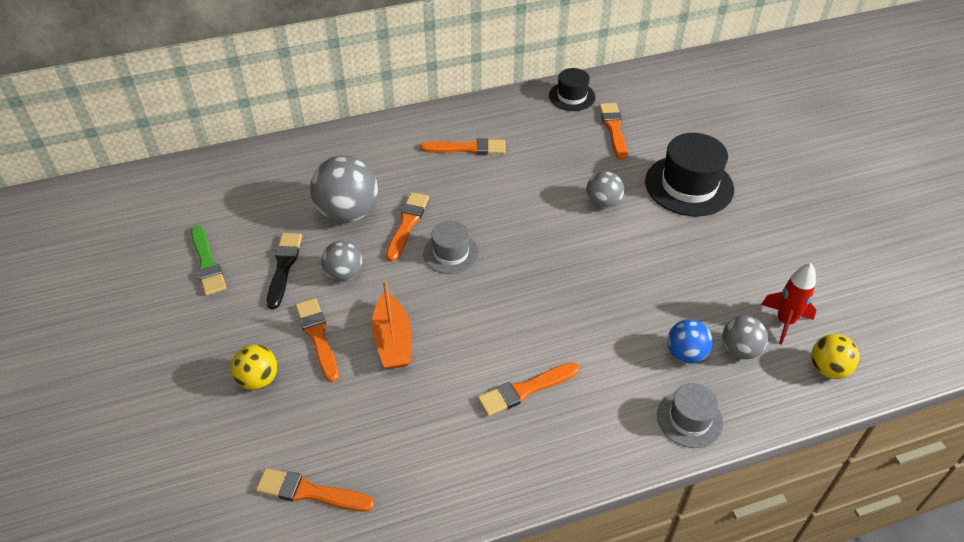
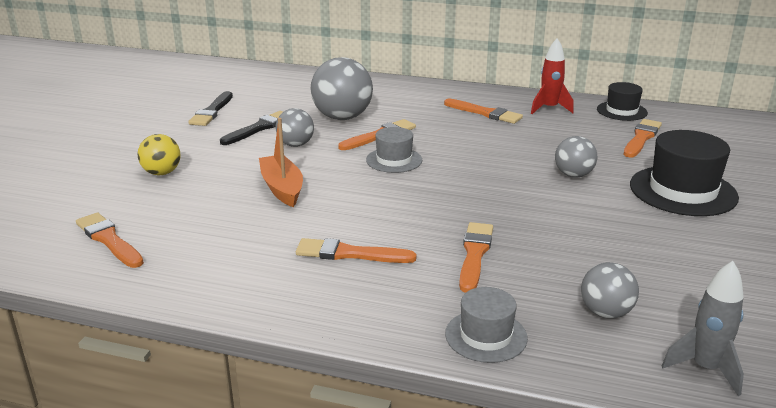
camera: 35 degrees right, 20 degrees down
green brush [191,225,226,296] -> black brush [188,91,233,126]
orange brush [295,298,339,382] -> orange brush moved to [459,222,493,292]
orange boat [372,280,411,369] -> orange boat turned 135 degrees clockwise [259,118,303,207]
blue ball [668,319,713,364] -> none
red rocket [761,263,816,345] -> red rocket moved to [531,38,574,114]
yellow ball [811,334,860,379] -> grey rocket [662,261,744,396]

